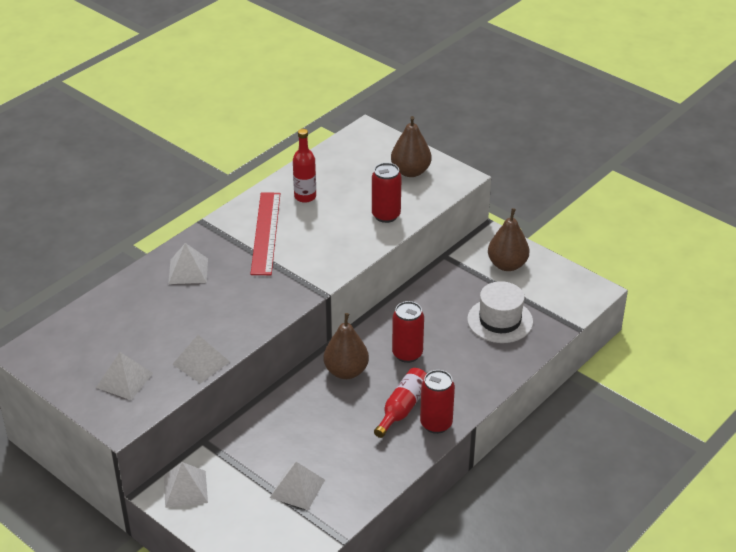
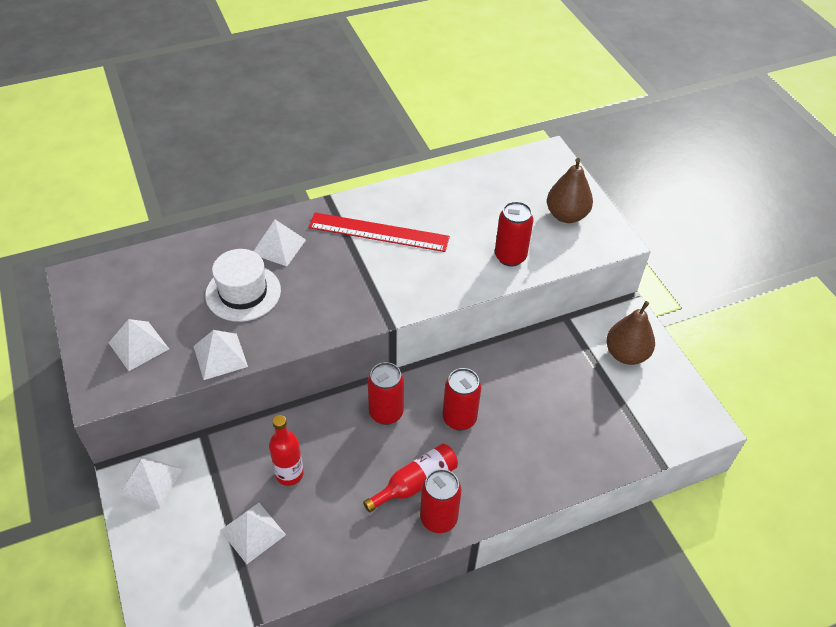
camera: 25 degrees right, 10 degrees up
red ruler [250,193,280,275] -> red ruler turned 75 degrees clockwise [308,212,450,252]
red bottle [293,129,316,203] -> red bottle moved to [269,415,304,486]
brown pear [324,313,369,379] -> red can [368,362,404,425]
white hat [467,281,533,343] -> white hat moved to [205,249,281,322]

